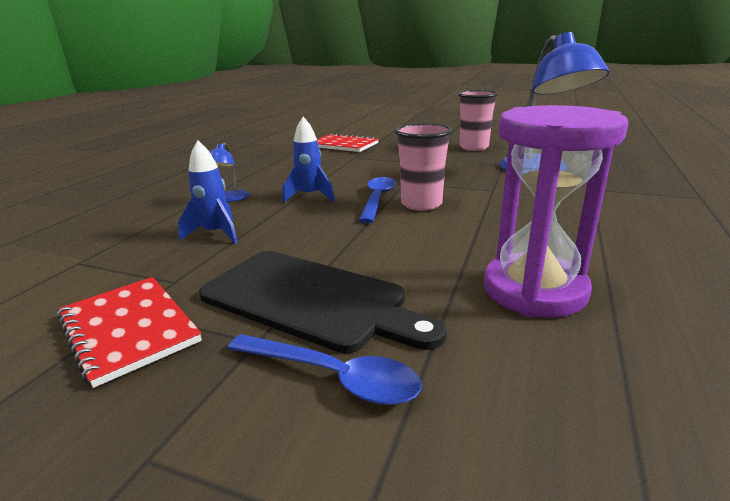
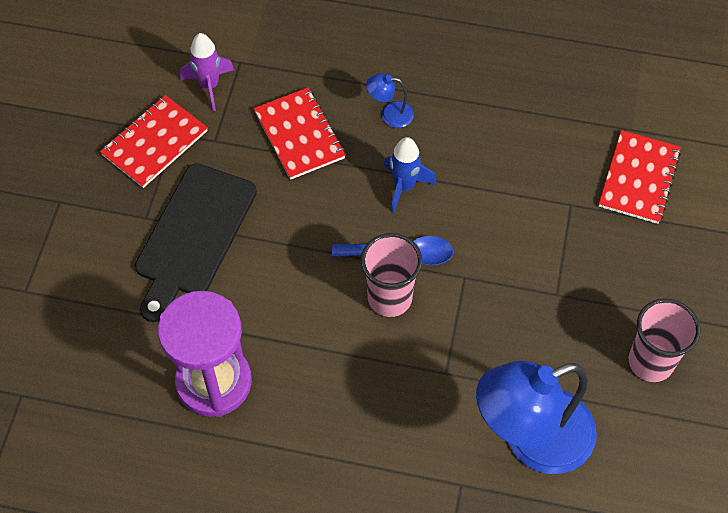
camera: 80 degrees right, 35 degrees up
blue rocket [178,140,238,244] -> red notebook [254,88,346,180]
blue spoon [227,334,422,405] -> none
none -> purple rocket [180,33,234,111]

